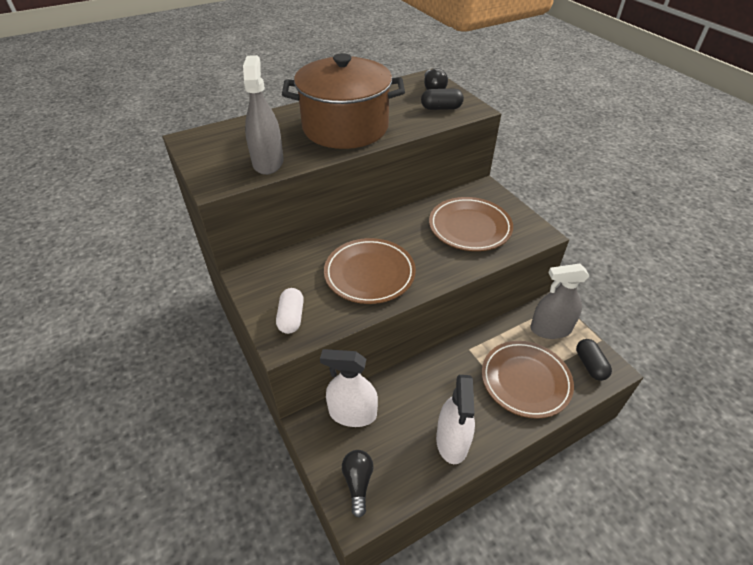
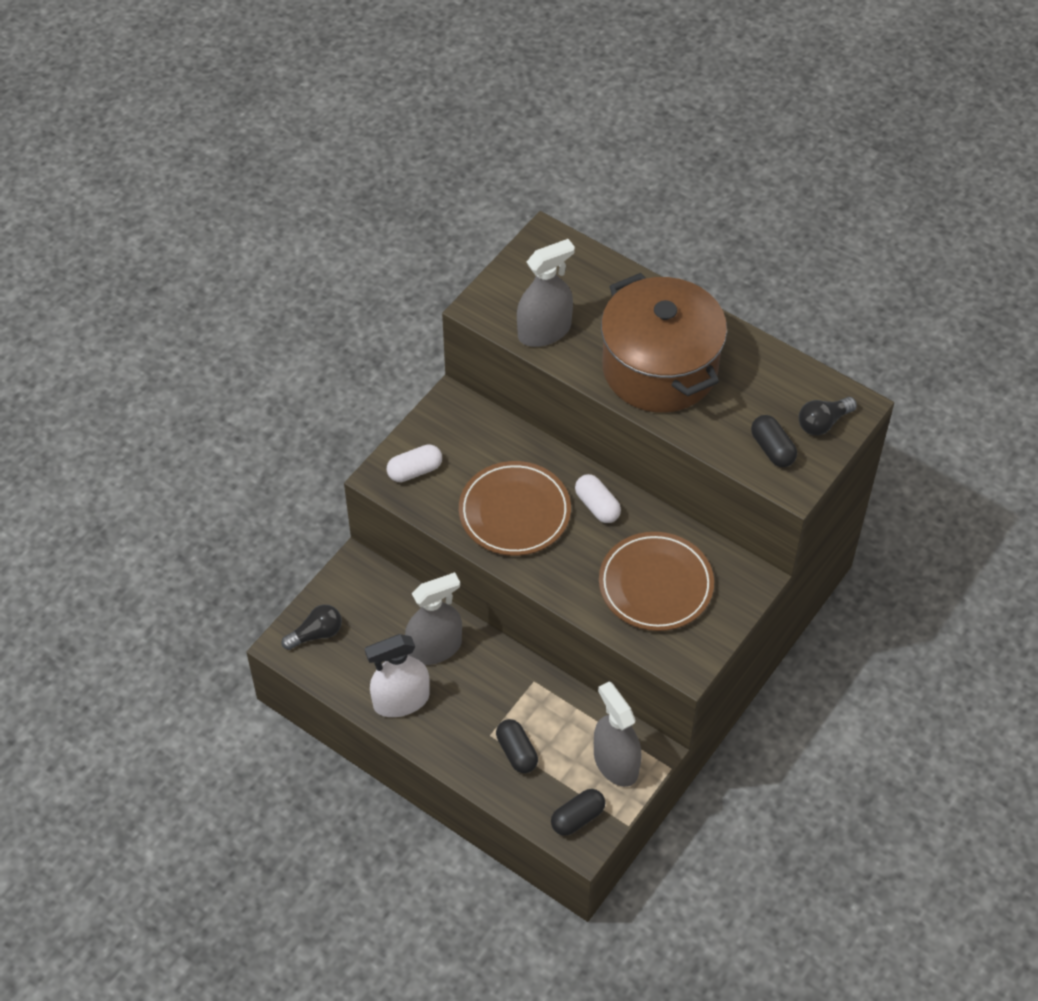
camera: 65 degrees right, 10 degrees up
white spray bottle [320,349,378,427] -> none
brown plate [482,341,574,419] -> black capsule [496,719,538,773]
none -> grey spray bottle [405,572,462,665]
none -> white capsule [575,474,621,523]

